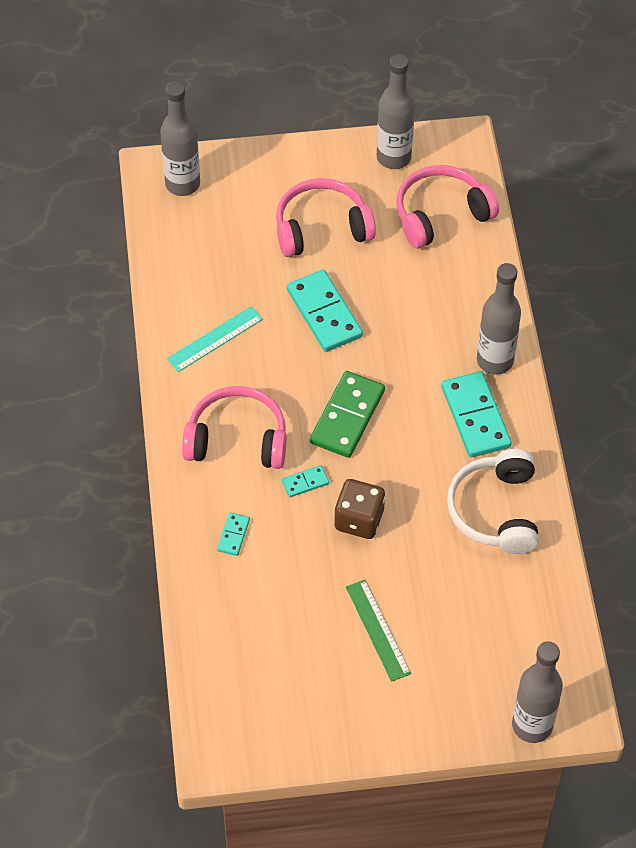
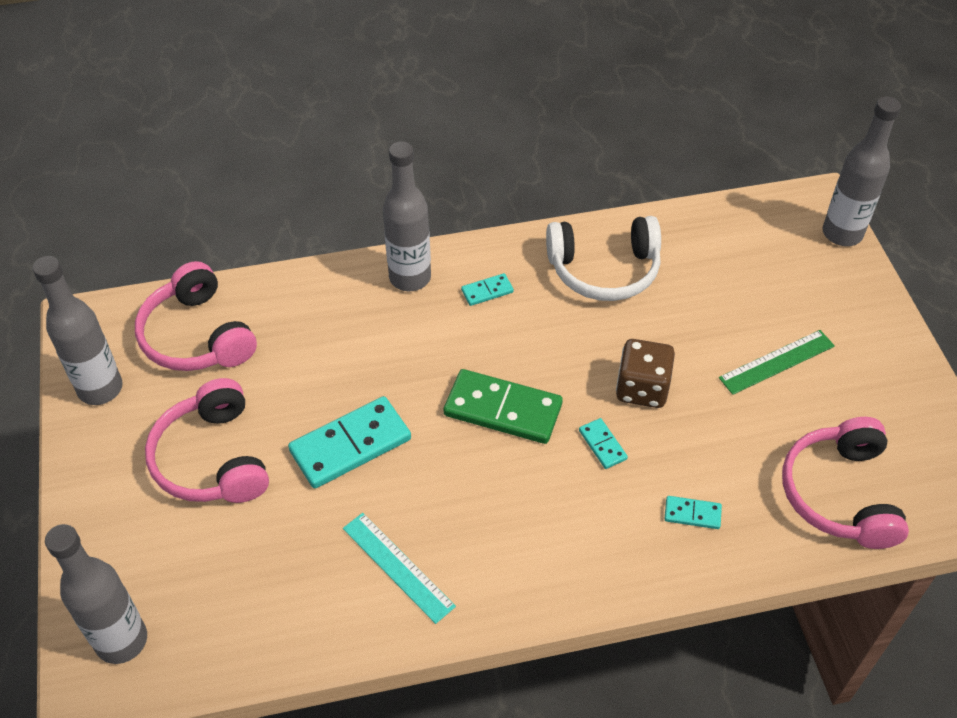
camera: 95 degrees left, 5 degrees down
pink headphones [182,386,287,469] -> pink headphones moved to [782,417,909,549]
turquoise domino [441,371,512,457] -> turquoise domino [461,273,514,306], size x0.47

